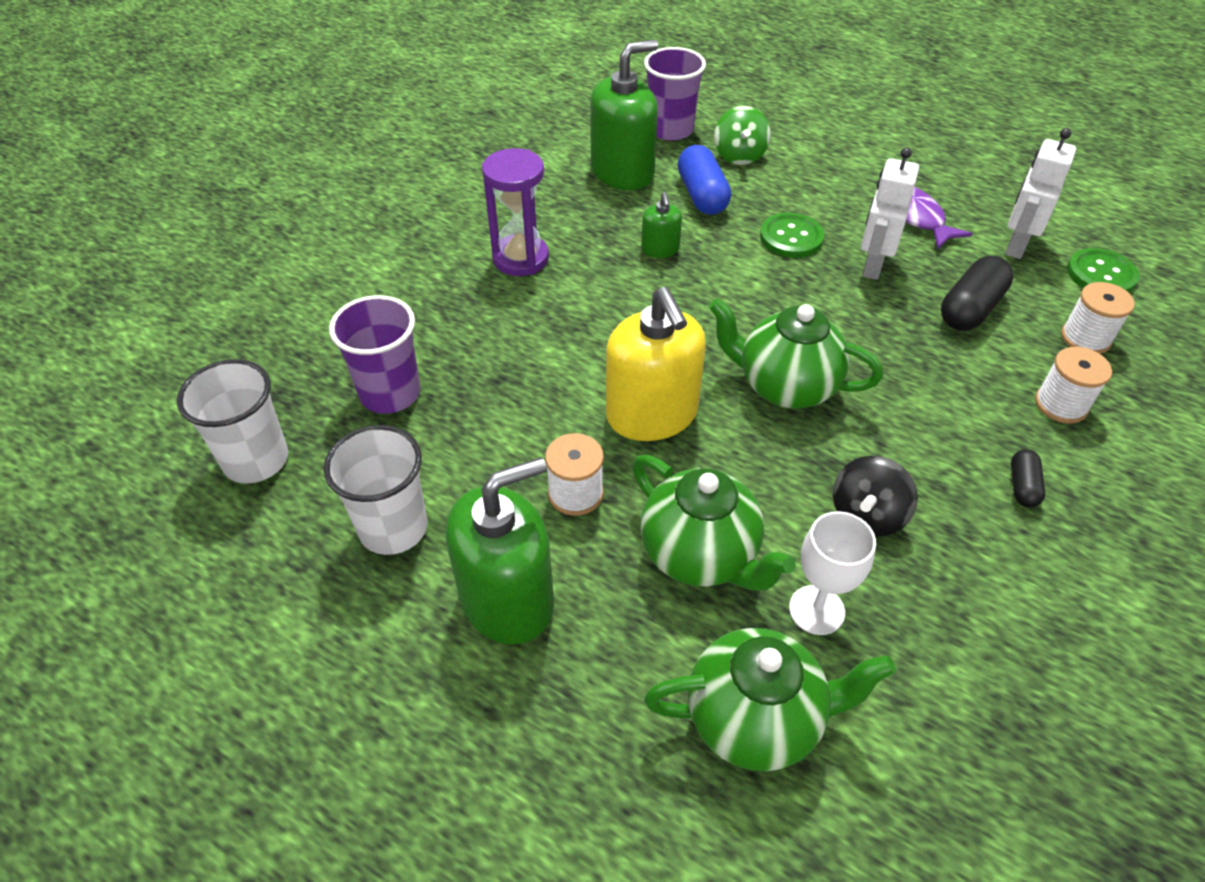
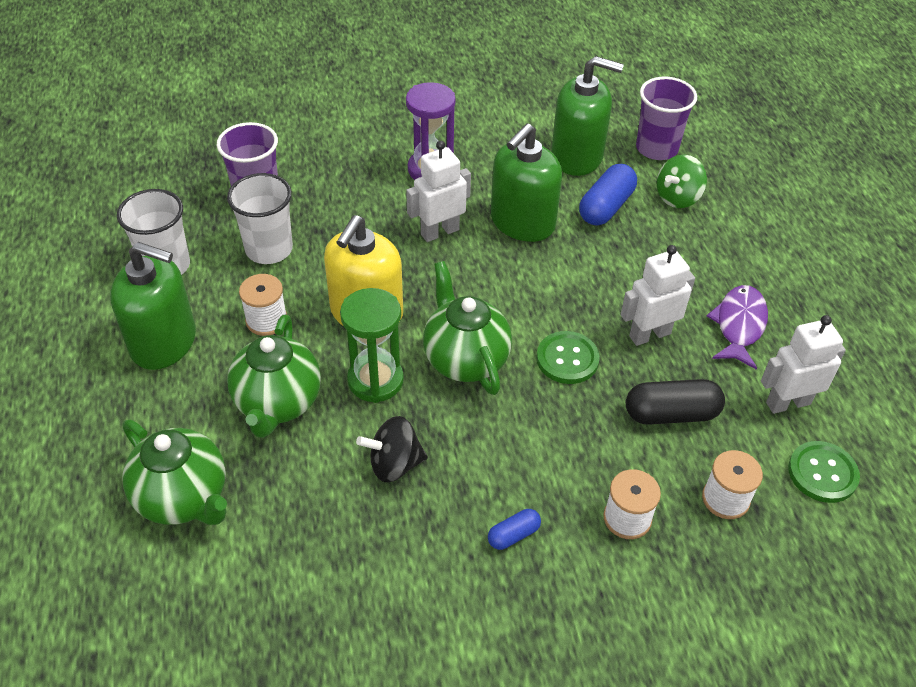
camera: 45 degrees right, 0 degrees up
white cup [177,359,288,484] -> white cup moved to [227,173,293,264]
green soap dispenser [641,192,682,258] -> green soap dispenser [491,123,562,242], size x2.07
green button [760,213,824,258] -> green button moved to [537,331,600,384]
white goblet [789,511,876,635] -> none
black capsule [1011,449,1045,508] -> blue capsule [488,509,541,550]
none -> green hourglass [340,288,404,403]
none -> white robot [406,141,471,242]

